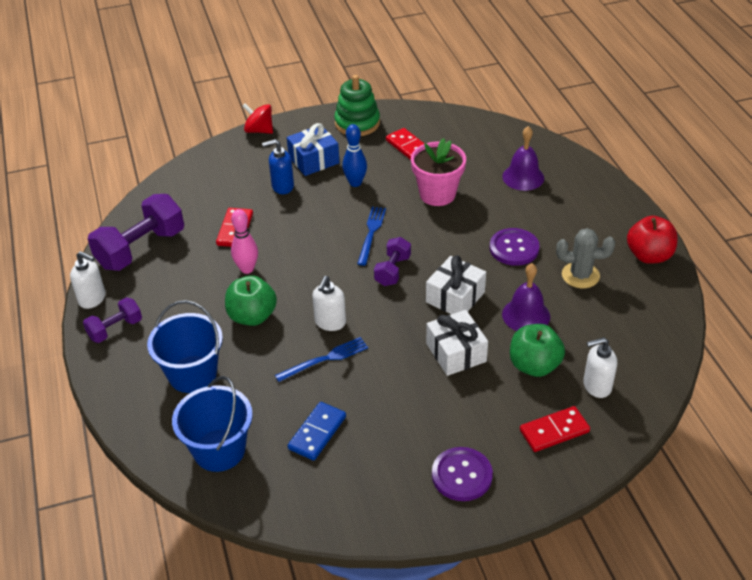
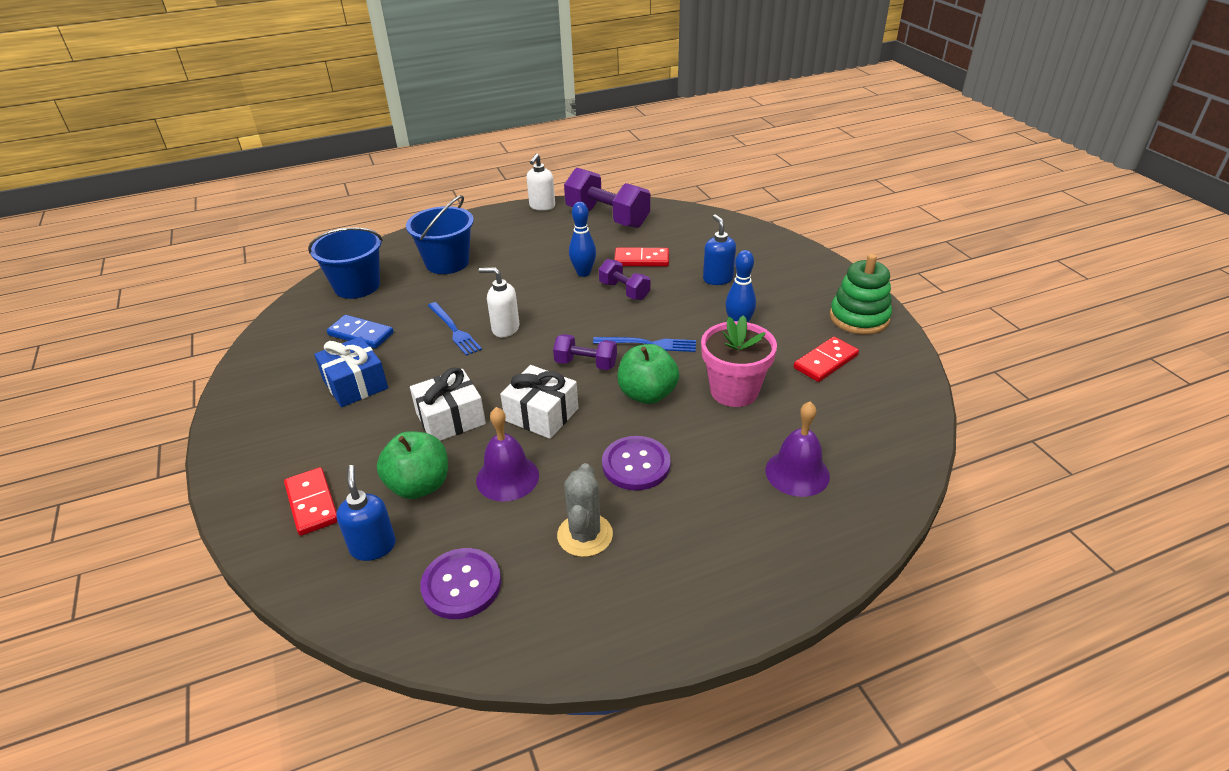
camera: 85 degrees right, 5 degrees down
purple dumbbell [83,297,142,343] -> purple dumbbell moved to [599,259,650,300]
green apple [225,275,277,326] -> green apple moved to [618,344,679,404]
pink bowling pin [231,209,258,274] -> blue bowling pin [569,202,596,277]
red spinning top [242,104,273,134] -> none
blue gift [287,123,340,176] -> blue gift moved to [314,336,388,407]
purple button [432,447,493,501] -> purple button moved to [420,548,501,619]
white soap dispenser [583,337,617,398] -> blue soap dispenser [336,465,396,561]
red apple [627,216,678,264] -> none

